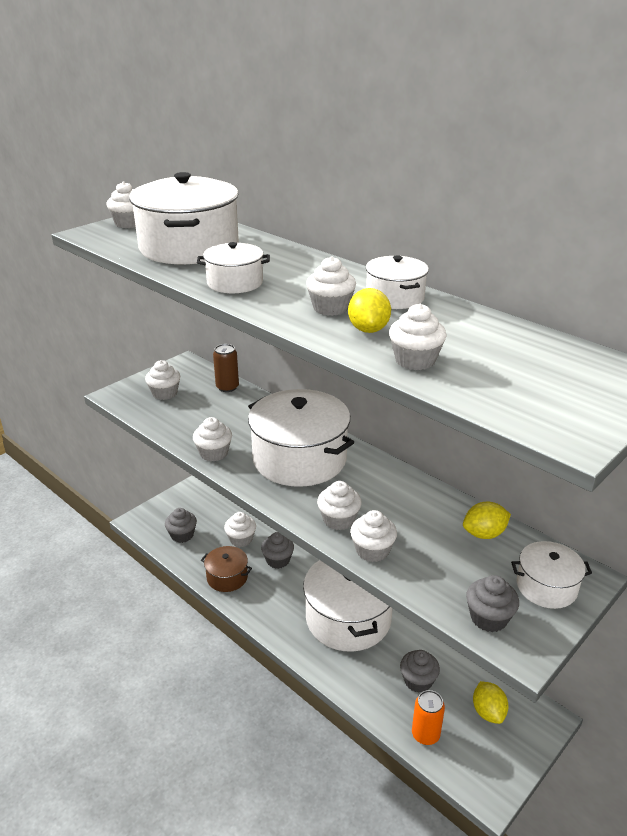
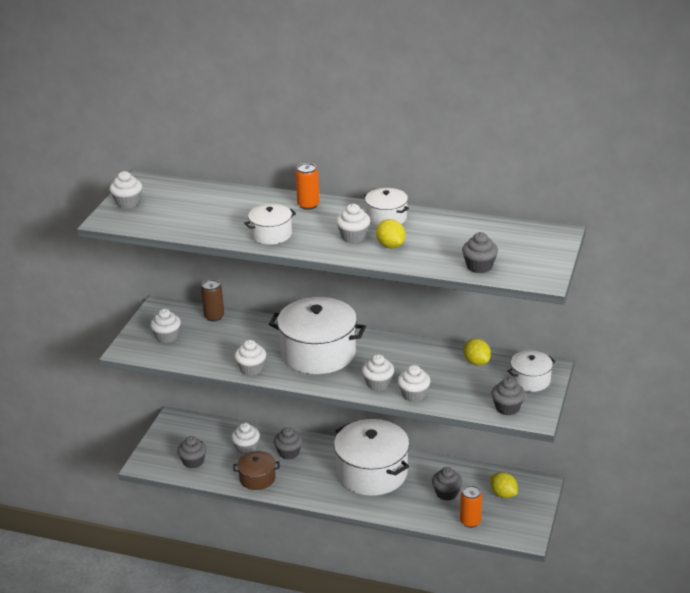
camera: 25 degrees left, 0 degrees up
white pot [129,172,239,264] -> none
white cupcake [389,304,447,370] -> none
yellow lemon [463,502,511,539] -> yellow lemon turned 75 degrees counterclockwise [463,338,491,365]
none -> orange can [296,163,320,210]
none -> grey cupcake [462,232,498,273]

